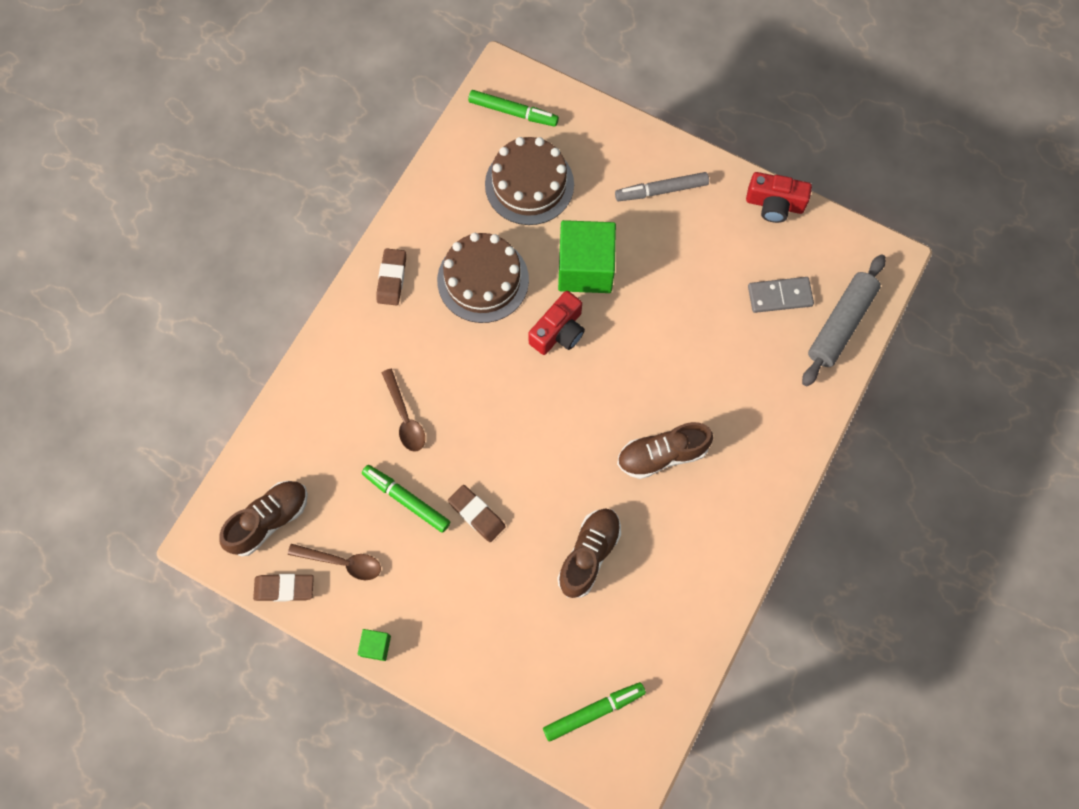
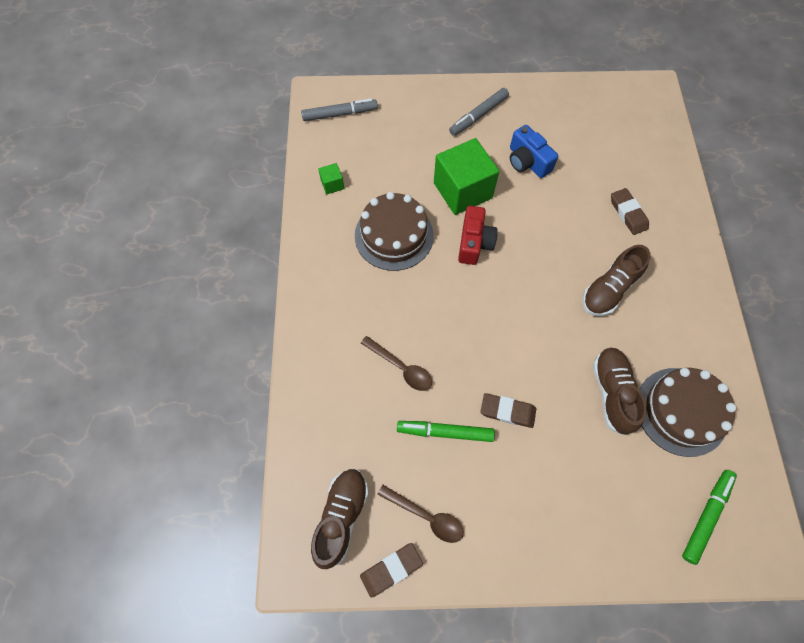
camera: 30 degrees left, 5 degrees down
brown spoon [288,544,381,580] -> brown spoon turned 45 degrees clockwise [377,485,464,543]
green cube [358,629,391,661] -> green cube moved to [318,163,344,194]
brown eraser [376,248,406,306] -> brown eraser moved to [611,188,649,235]
green marker [468,90,559,127] -> grey marker [301,99,378,121]
brown cake [485,137,574,225] -> brown cake moved to [639,368,737,457]
red camera [746,172,812,223] -> none
grey domino [748,277,814,313] -> none
grey rolling pin [802,254,886,386] -> none
none -> blue camera [510,125,558,178]

